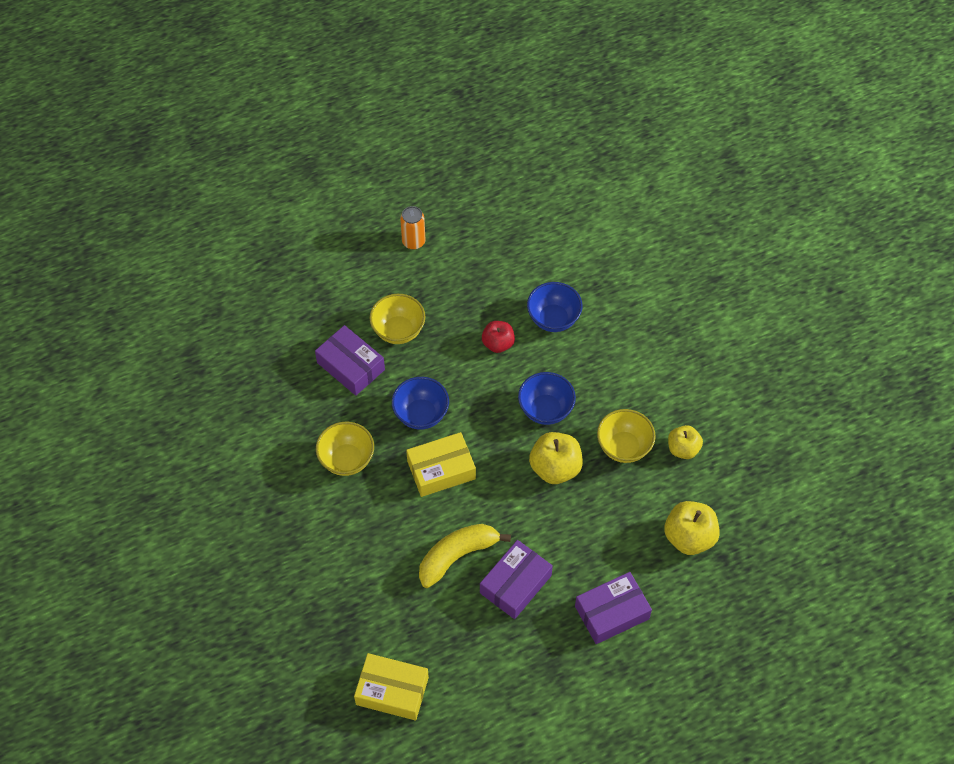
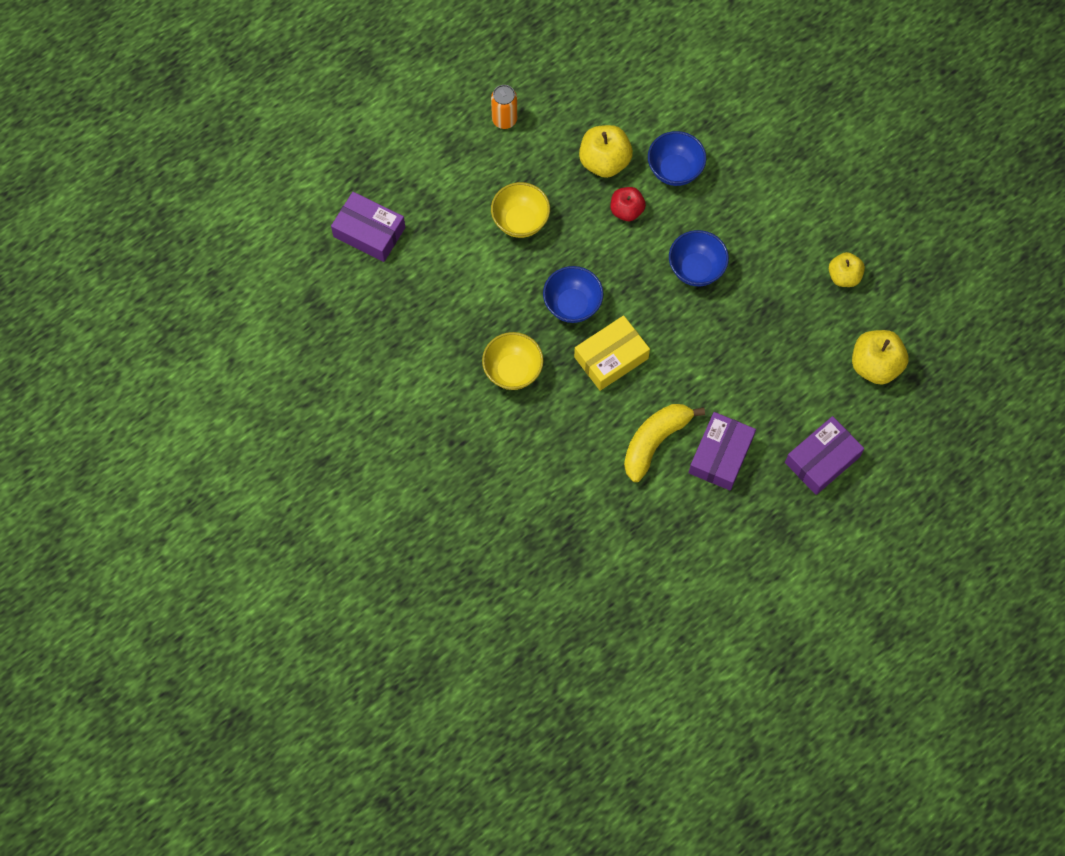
camera: 15 degrees left, 10 degrees up
purple box [315,325,385,396] -> purple box moved to [331,192,405,262]
yellow box [354,653,429,720] -> none
yellow apple [529,432,583,484] -> yellow apple moved to [579,125,633,178]
yellow bowl [597,409,656,463] -> none

